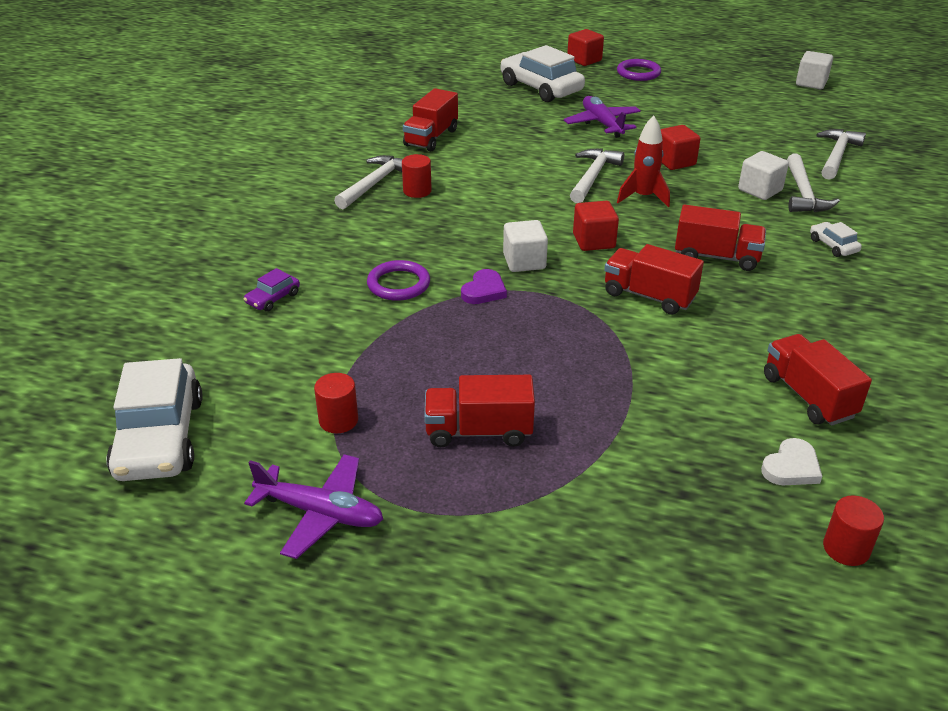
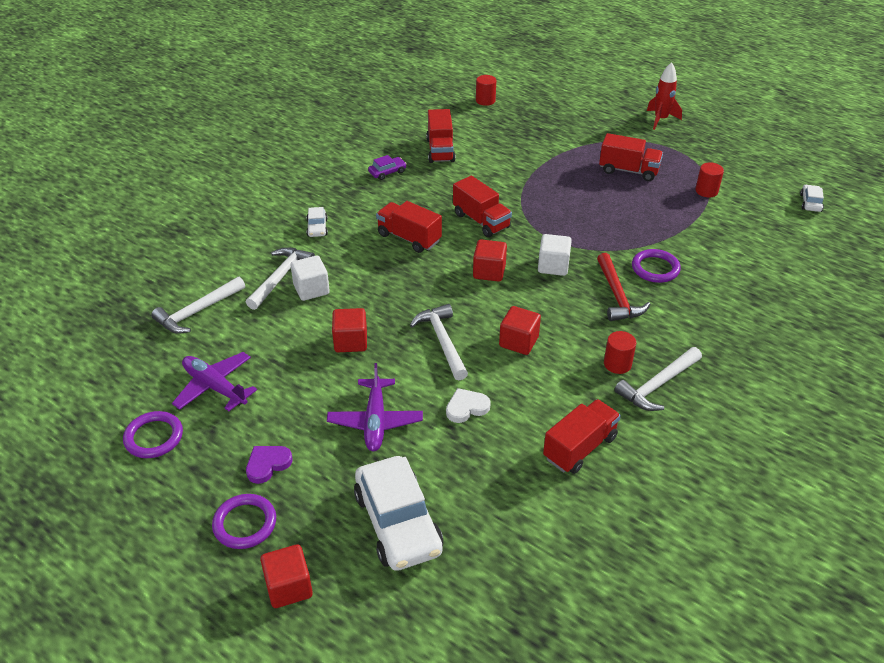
camera: 160 degrees left, 5 degrees up
white car [106,358,203,481] -> white car [800,185,824,212], size x0.45
purple car [244,268,300,312] -> purple car moved to [368,155,407,180]
purple plane [244,454,383,559] -> purple plane moved to [172,352,257,411]
purple heart [461,269,507,304] -> purple heart moved to [246,446,293,484]
white hammer [570,149,624,203] -> white hammer turned 120 degrees clockwise [410,304,468,380]
red rocket [617,115,670,208] -> red rocket moved to [647,62,682,130]
white heart [761,438,822,485] -> white heart moved to [446,388,491,423]
white cube [796,51,833,89] -> none
none -> purple ring [123,411,183,458]
none -> red cube [499,306,541,355]
none -> red hammer [597,253,650,321]

